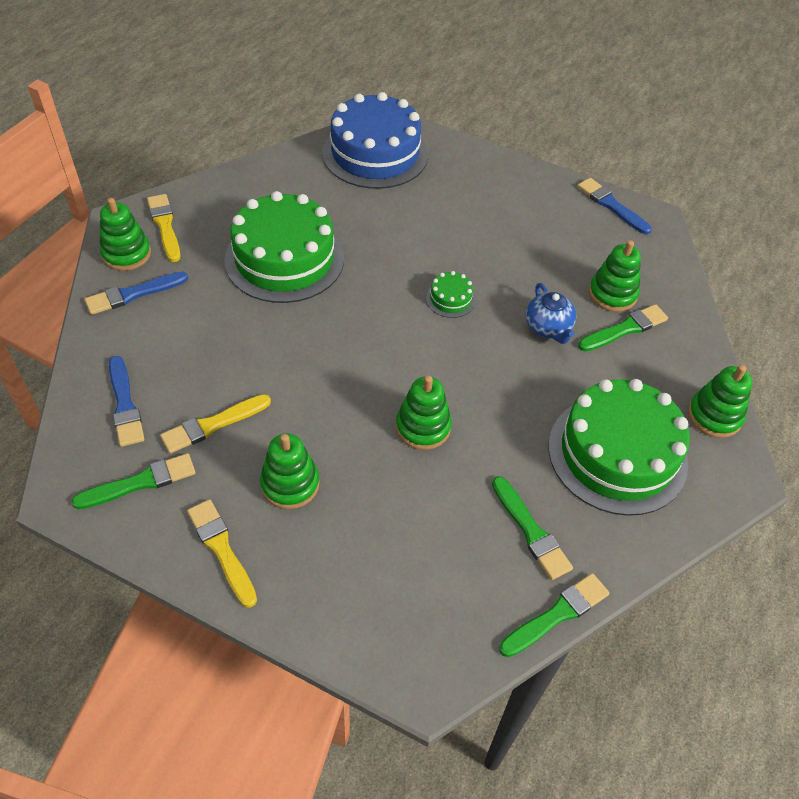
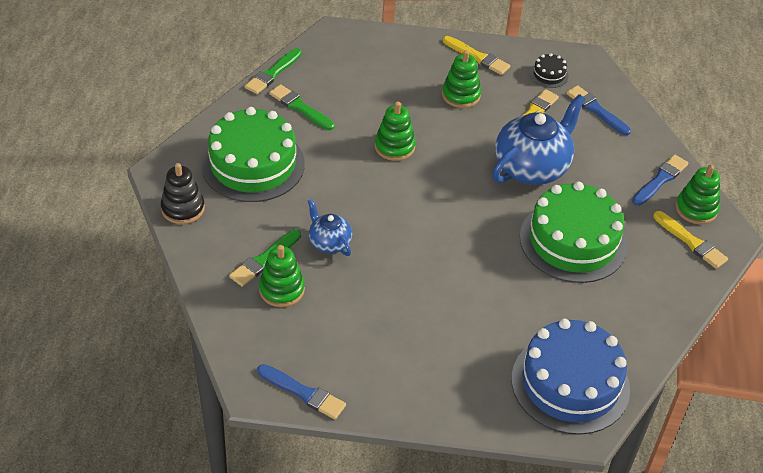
camera: 160 degrees right, 5 degrees down
green brush [72,453,196,509] -> black cake [530,53,569,88]
green cake [426,271,476,318] -> none
green stacking toy [688,365,752,438] -> black stacking toy [161,163,205,224]
none -> blue teapot [492,94,585,185]

